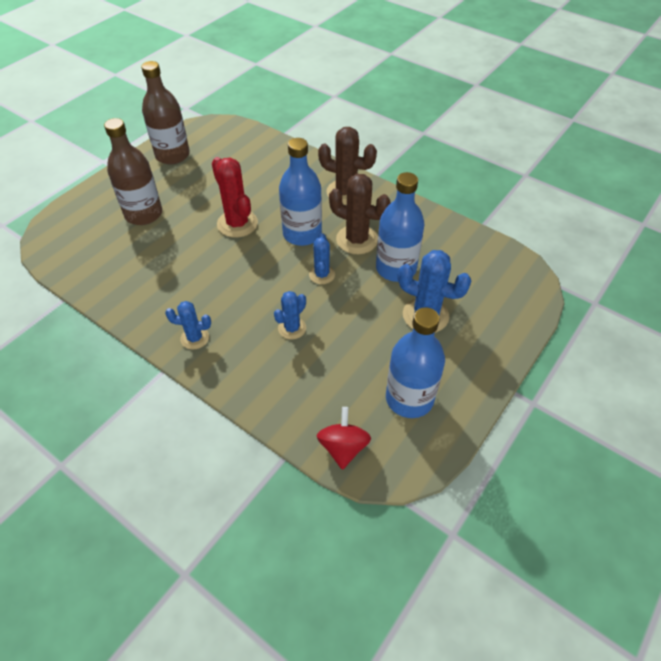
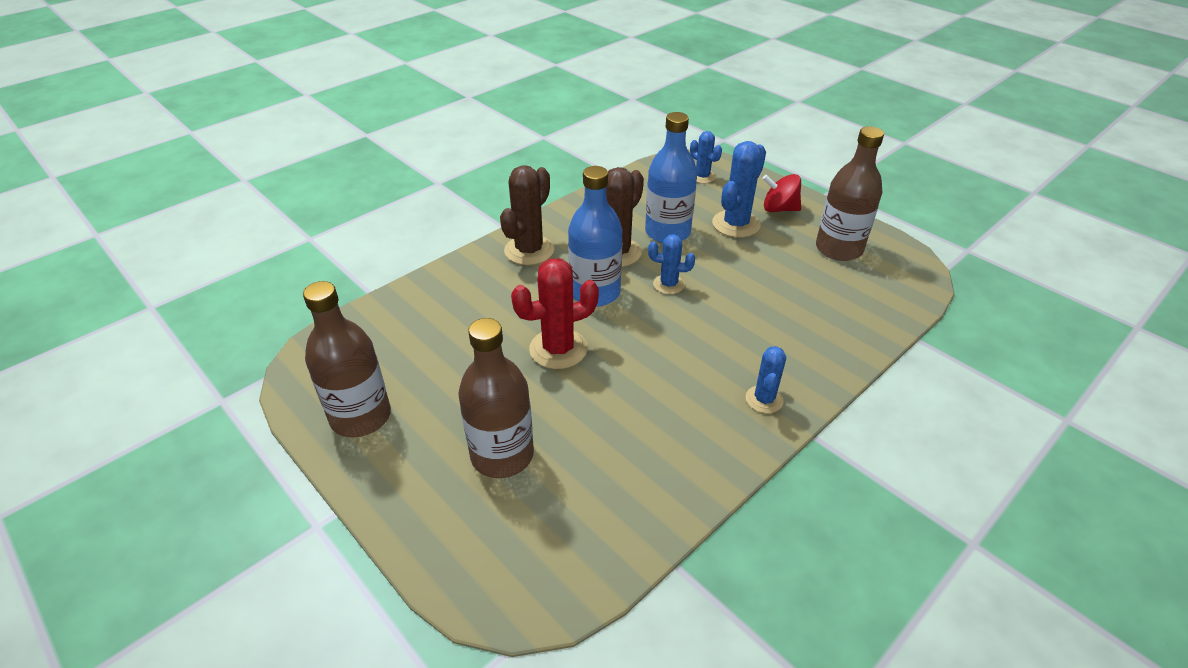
camera: 80 degrees left, 10 degrees down
blue cactus [274,291,306,339] -> blue cactus moved to [690,131,722,183]
red spinning top [317,407,371,470] -> red spinning top moved to [762,174,801,212]
blue bottle [386,307,445,418] -> brown bottle [816,127,884,261]

